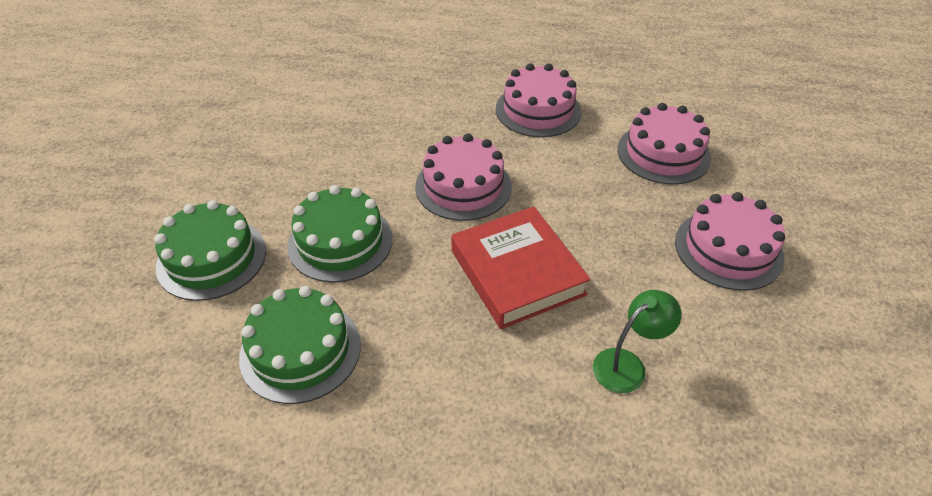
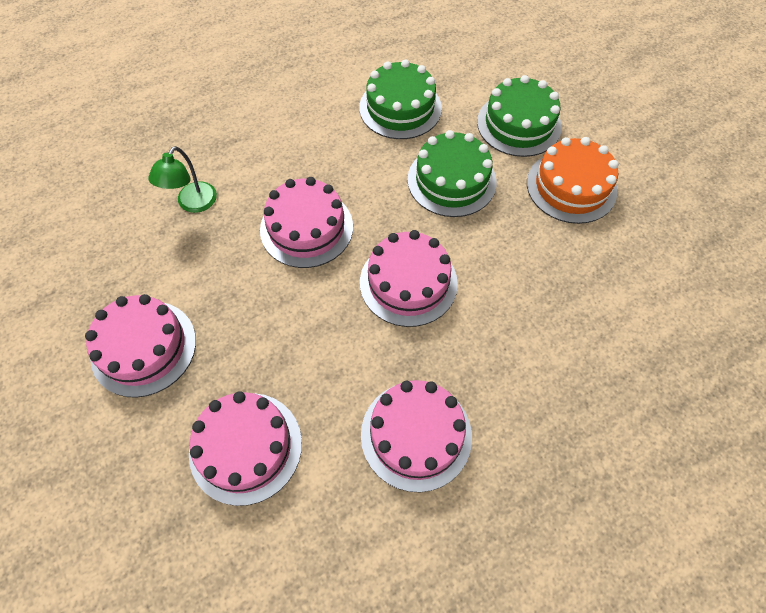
camera: 145 degrees right, 15 degrees up
red book [451,207,591,329] -> pink cake [260,177,353,268]
none -> orange cake [527,137,619,224]

